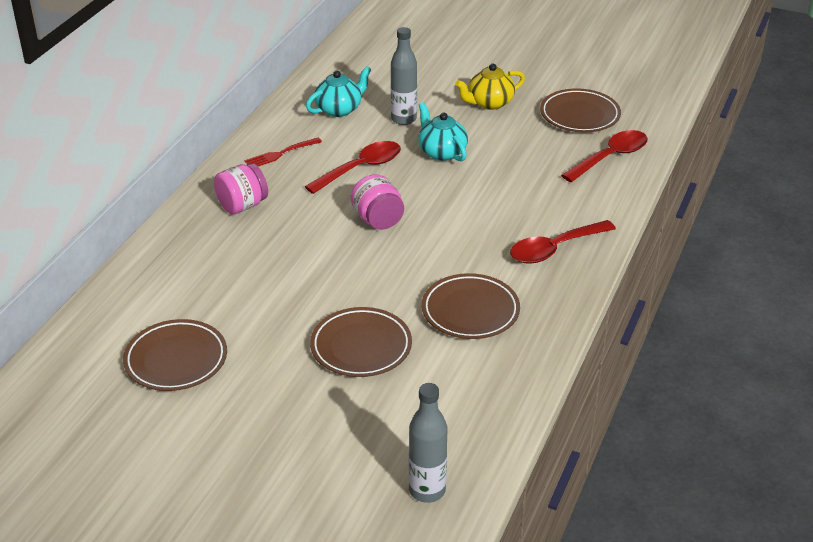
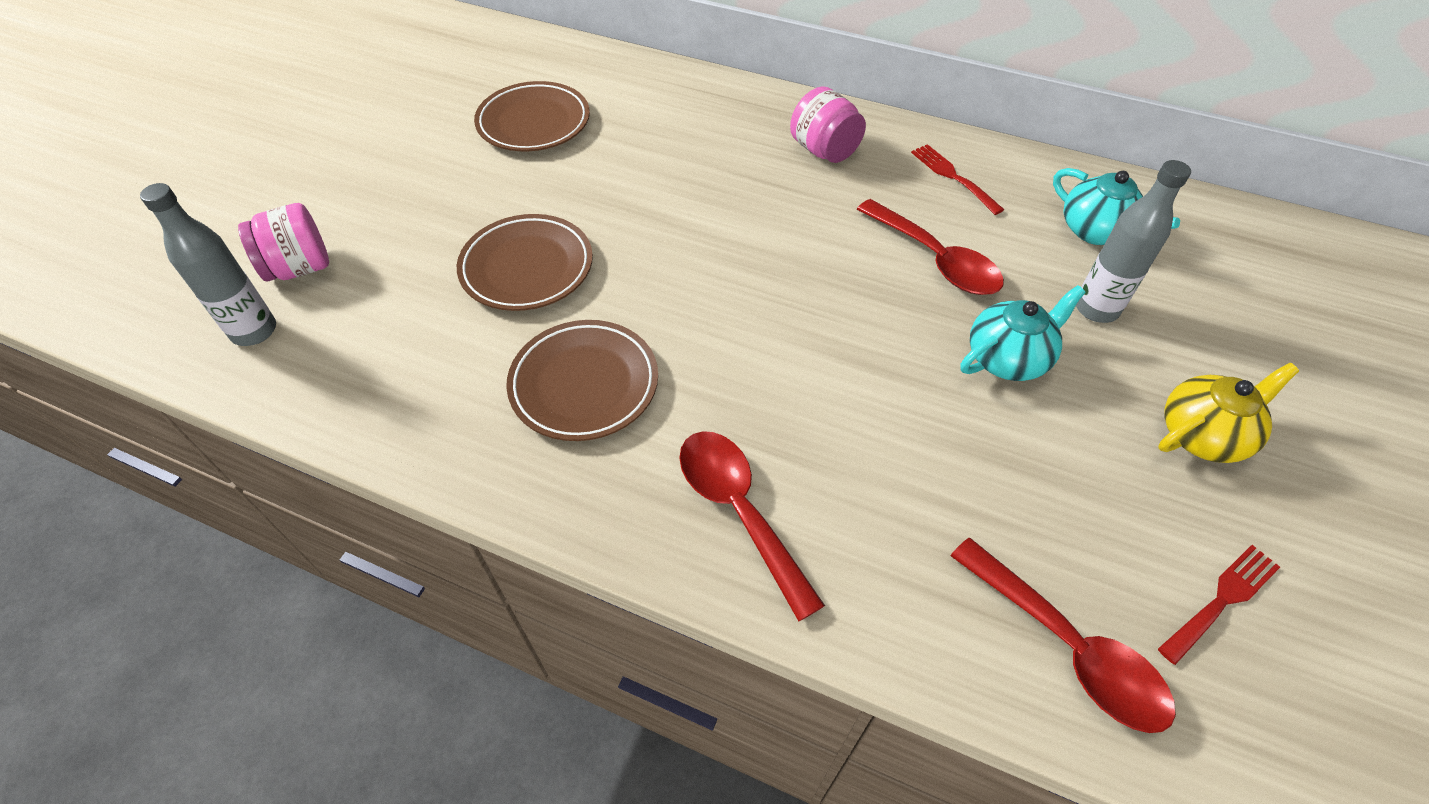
camera: 90 degrees right, 15 degrees up
pink jar [351,174,404,230] -> pink jar moved to [238,203,329,281]
yellow teapot [455,64,525,110] -> yellow teapot turned 90 degrees clockwise [1158,363,1299,463]
brown plate [540,88,621,132] -> red fork [1158,545,1280,665]

